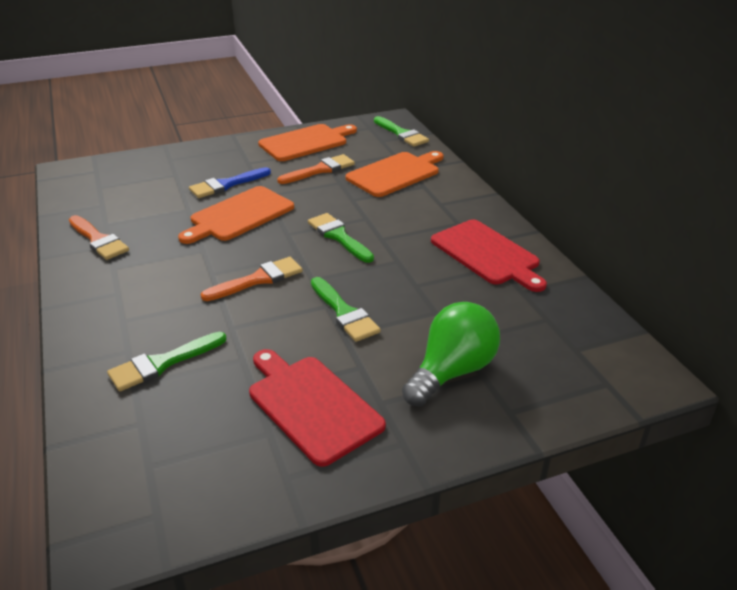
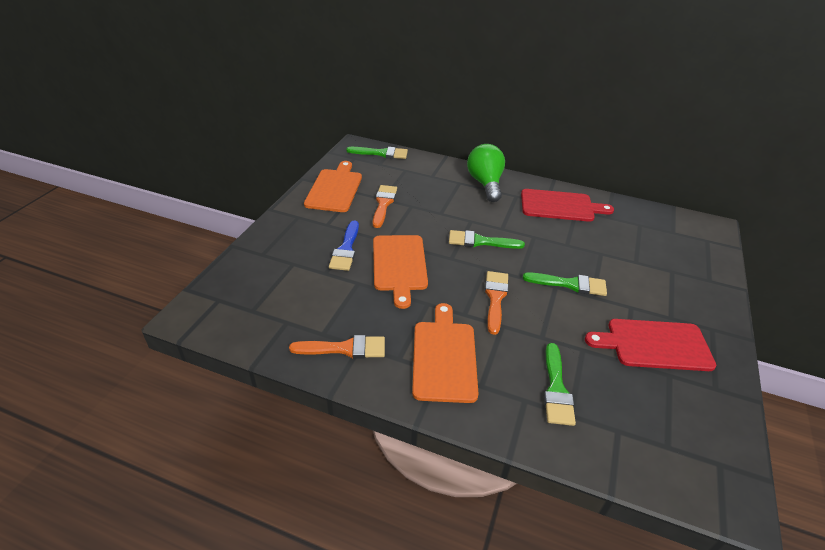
camera: 50 degrees left, 5 degrees up
orange cutting board [346,151,443,197] -> orange cutting board moved to [412,303,479,403]
green light bulb [402,302,500,406] -> green light bulb moved to [467,144,505,202]

